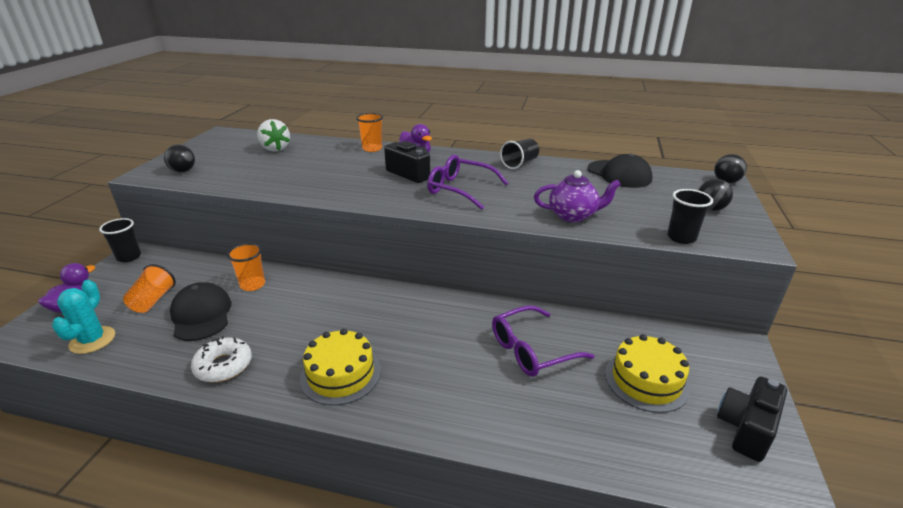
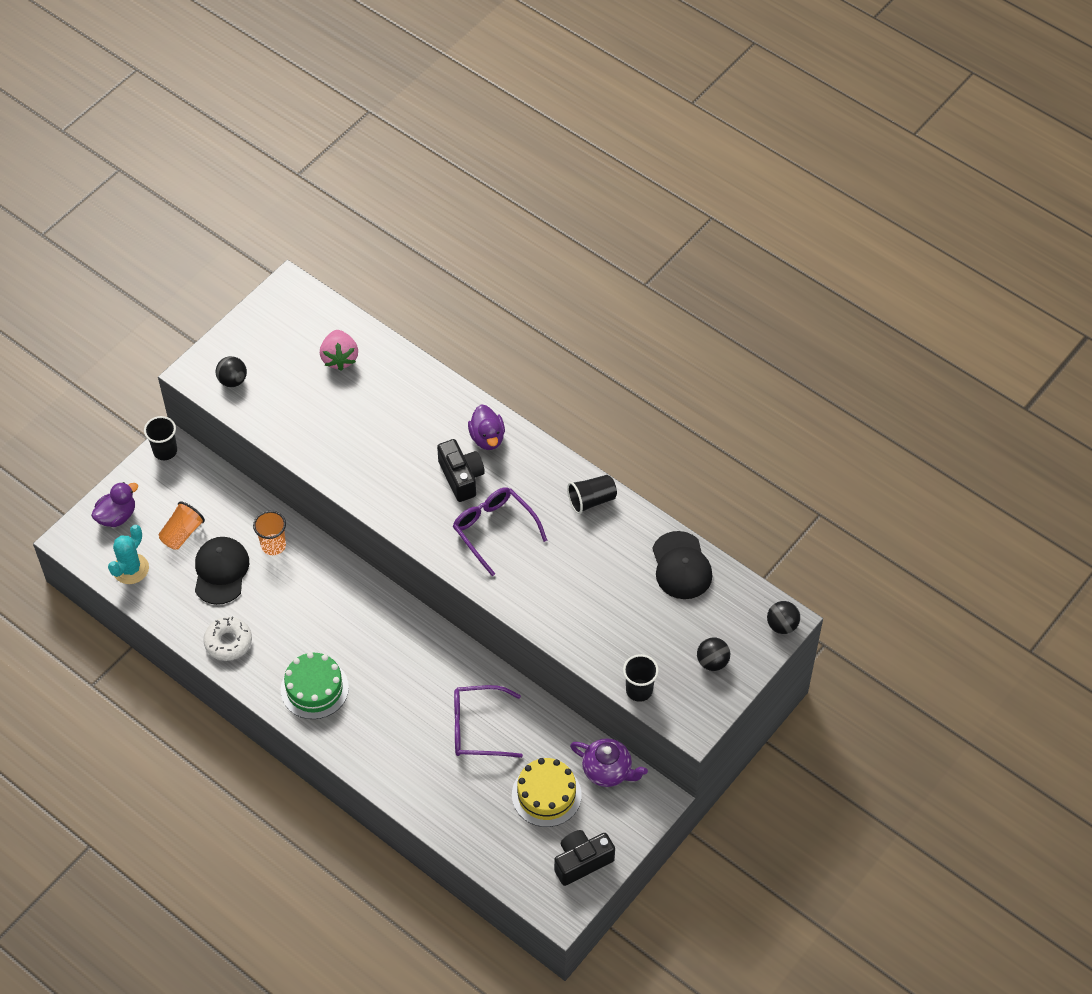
camera: 25 degrees right, 25 degrees up
white strawberry [257,119,290,152] -> pink strawberry [320,330,358,371]
yellow cake [300,329,381,406] -> green cake [281,652,349,719]
orange cup [356,113,383,152] -> none
purple teapot [534,170,621,222] -> purple teapot moved to [570,738,648,787]

